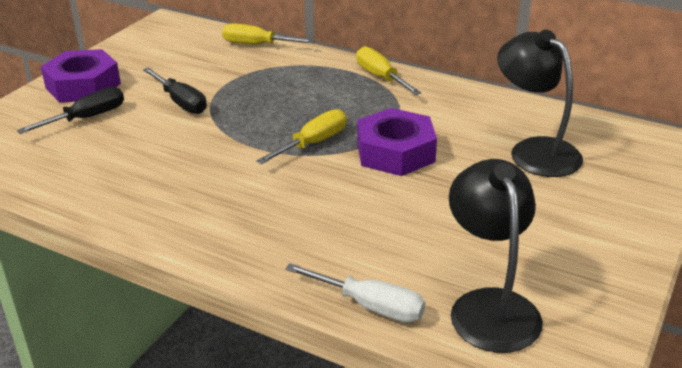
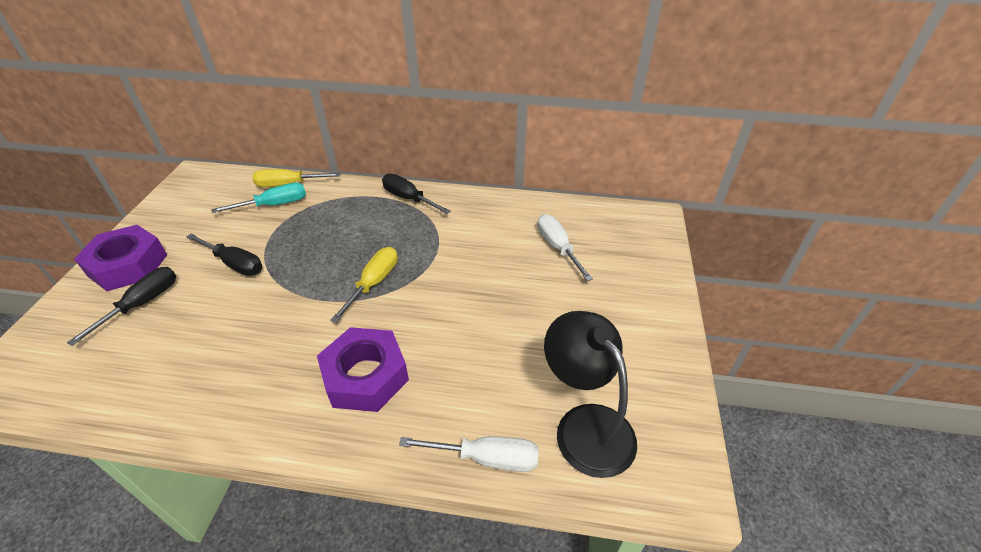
camera: 20 degrees left, 10 degrees up
yellow screwdriver [356,46,421,95] -> black screwdriver [382,173,451,214]
purple nut [357,108,437,176] -> purple nut moved to [317,327,409,412]
black lamp [497,30,583,177] -> white screwdriver [538,214,593,281]
none -> turquoise screwdriver [211,183,306,213]

